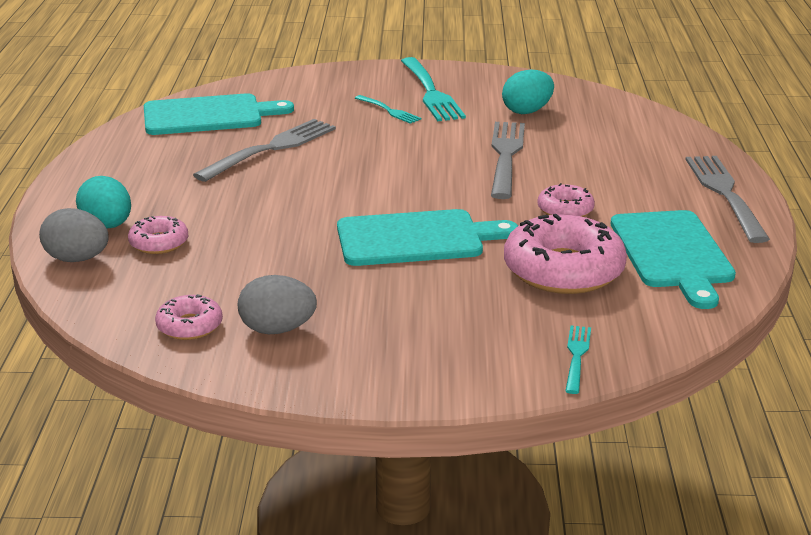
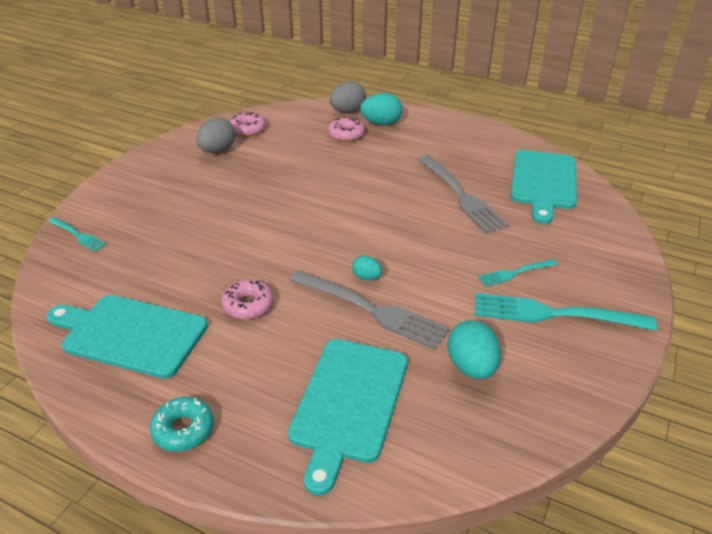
camera: 115 degrees right, 10 degrees up
turquoise cutting board [337,209,518,266] -> turquoise cutting board moved to [288,339,408,495]
pink donut [504,214,627,294] -> none
grey fork [686,156,770,243] -> turquoise donut [150,397,214,451]
none -> turquoise egg [352,255,382,280]

